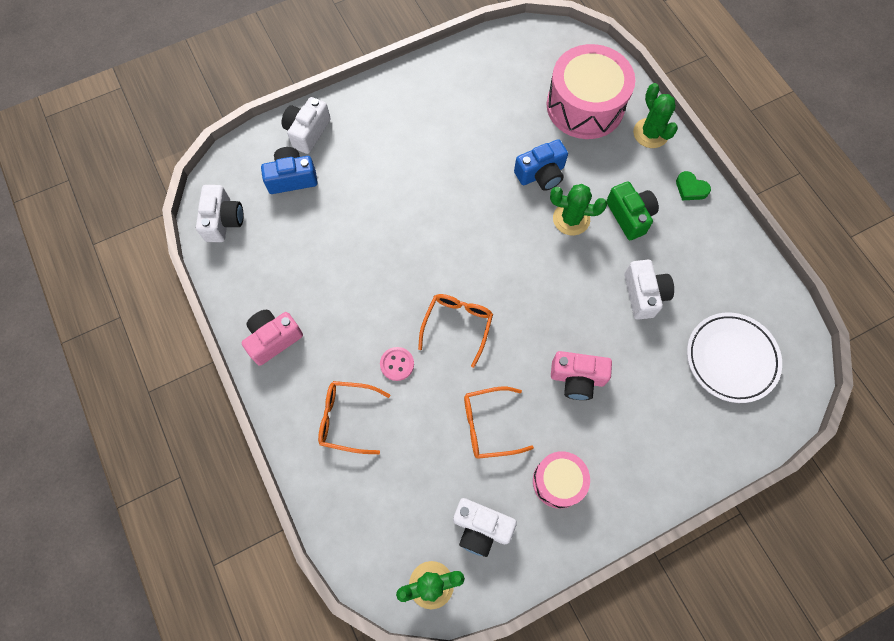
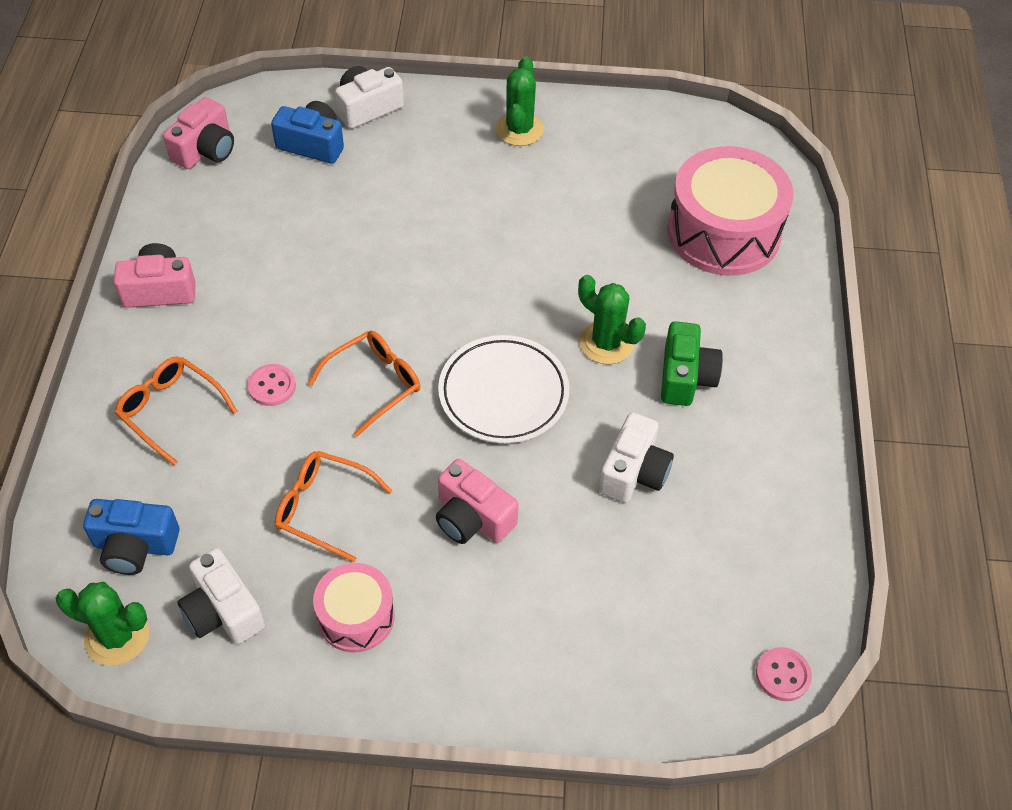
camera: 30 degrees right, 15 degrees down
white camera [196,185,244,242] -> pink camera [163,97,234,169]
blue camera [514,139,568,191] -> blue camera moved to [83,499,180,575]
green cactus [633,83,678,148] -> green cactus moved to [495,56,544,146]
green heart [676,171,711,200] -> none
white plate [687,313,782,403] -> white plate moved to [438,335,569,443]
none -> pink button [756,647,812,701]

